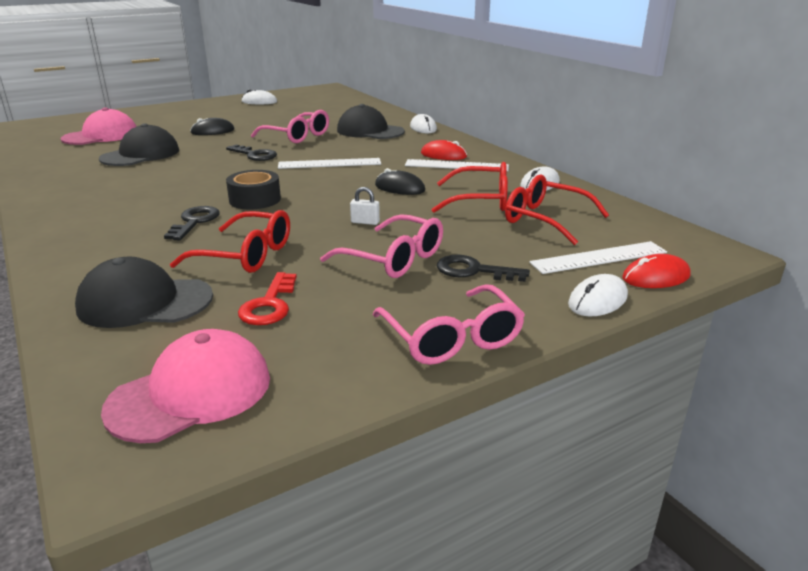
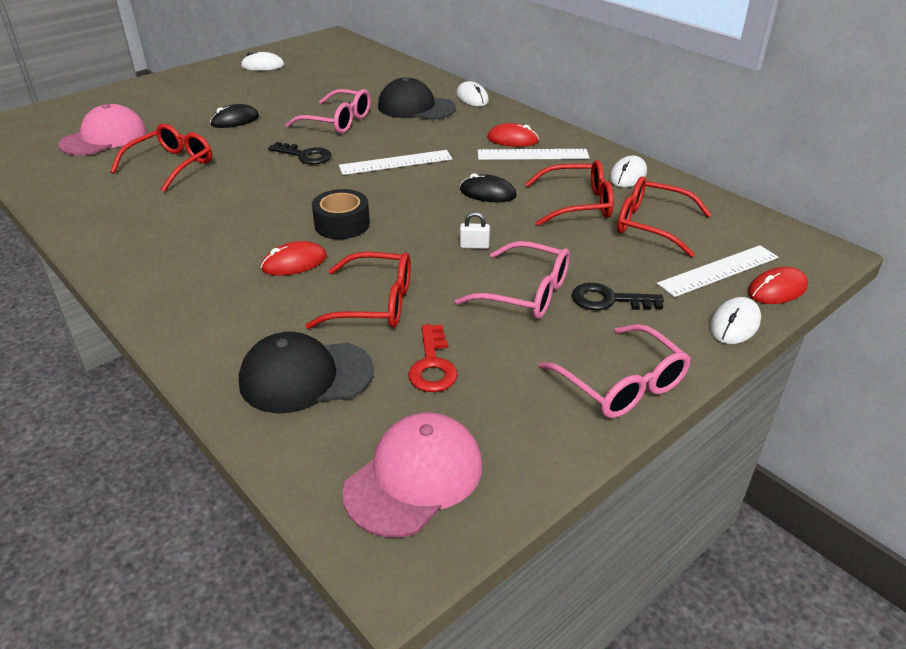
camera: 10 degrees left, 10 degrees up
black cap [99,123,179,166] -> red glasses [110,124,212,192]
black key [164,206,220,240] -> red mouse [261,241,327,276]

